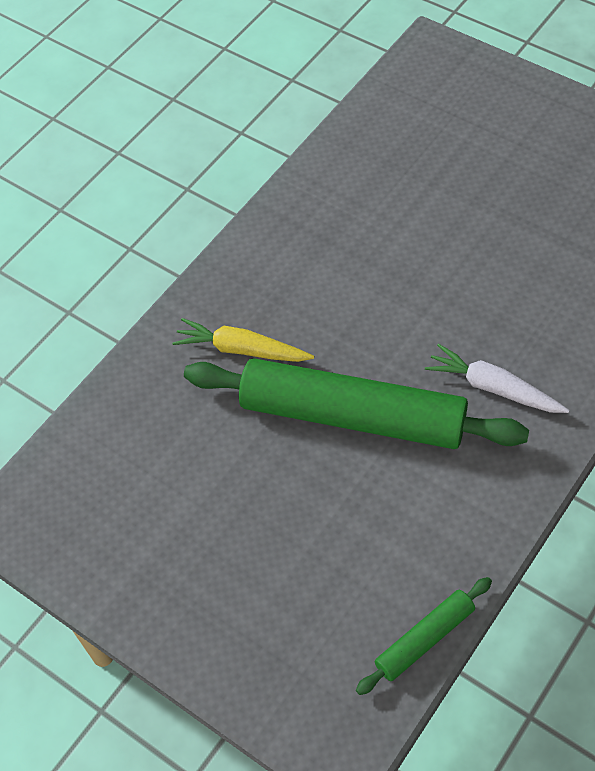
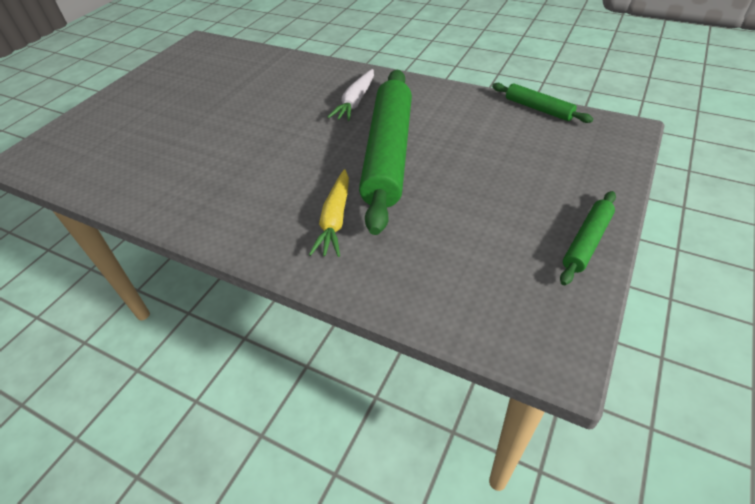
camera: 100 degrees left, 10 degrees down
none -> green rolling pin [560,191,616,285]

